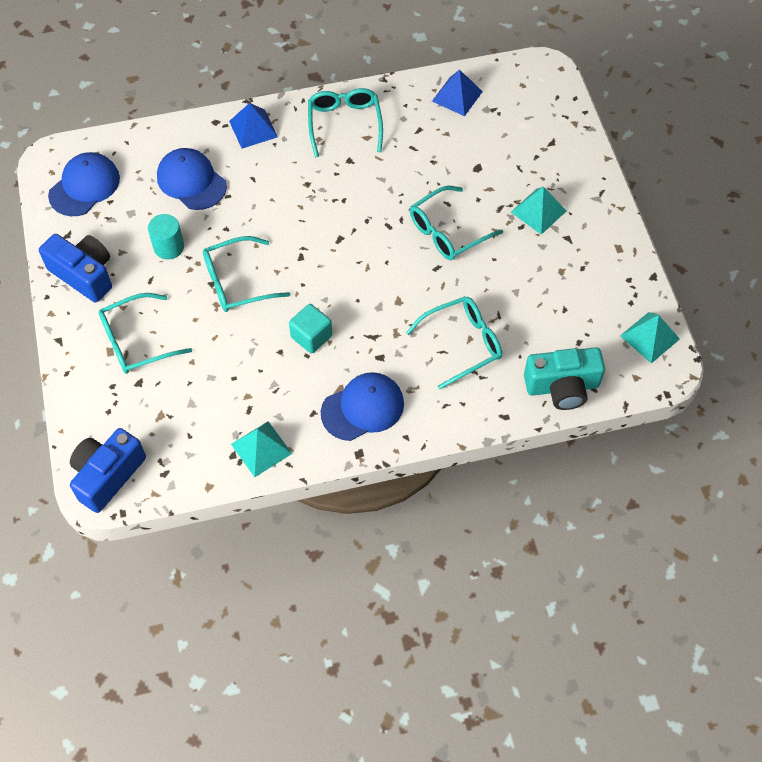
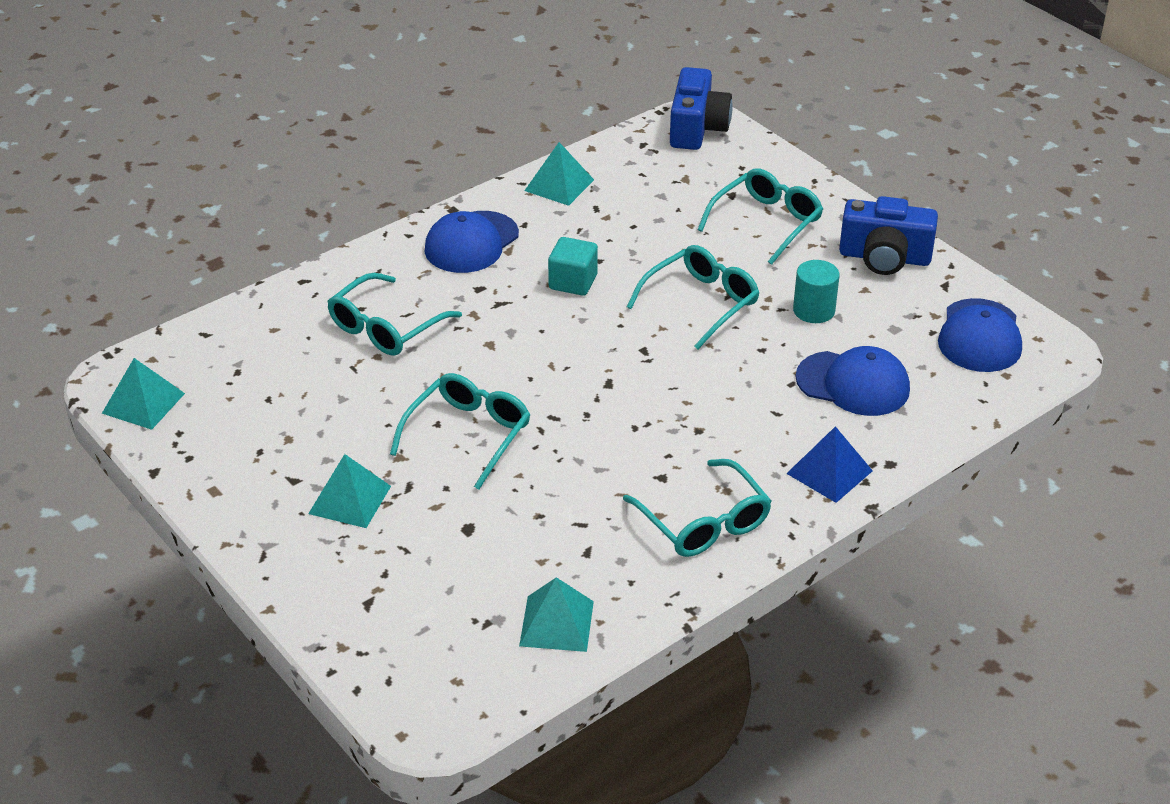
camera: 155 degrees right, 20 degrees down
blue pyramid [432,70,483,116] -> turquoise pyramid [519,577,594,652]
turquoise camera [524,347,605,410] -> none

